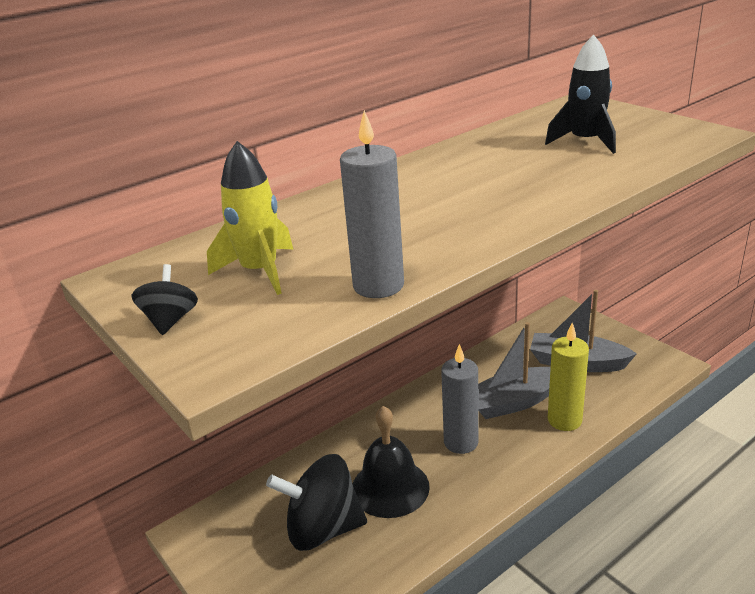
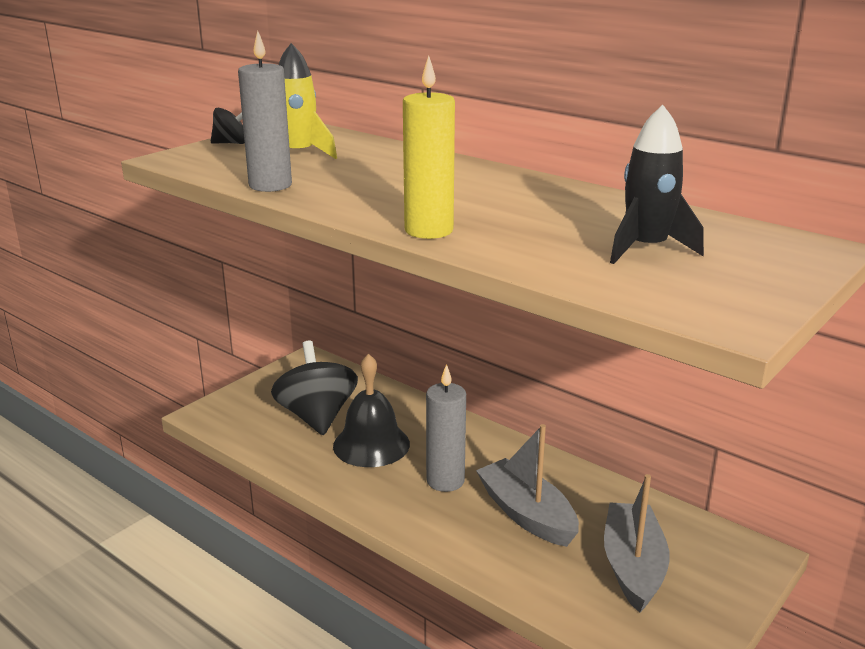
camera: 75 degrees right, 5 degrees down
yellow candle [548,323,589,431] -> yellow candle moved to [403,55,455,239]

